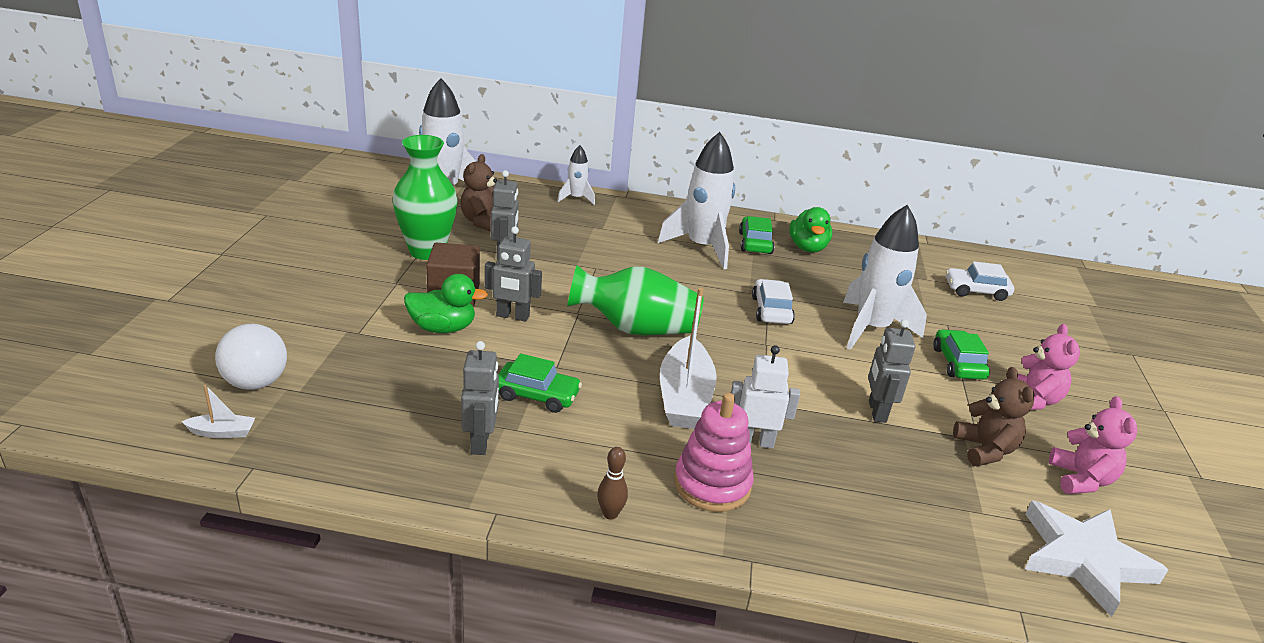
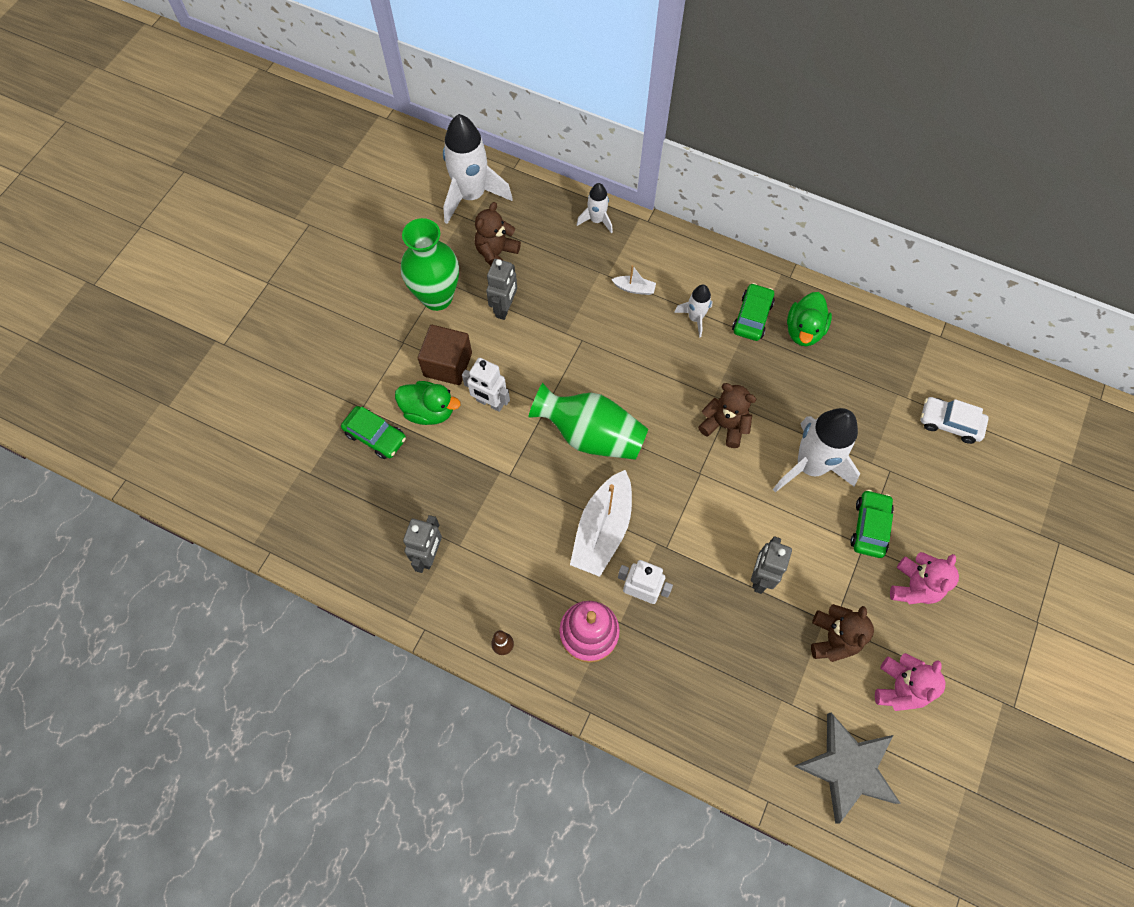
camera: 20 degrees right, 35 degrees up
white boat [181,385,255,438] -> white boat moved to [611,265,656,295]
white ball [215,324,287,390] -> none
grey robot [485,226,542,322] -> white robot [462,358,510,412]
green car [498,354,582,413] -> green car moved to [341,406,406,459]
white rocket [658,132,735,269] -> white rocket [674,285,713,338], size x0.50
white car [752,279,795,324] -> brown teddy bear [698,383,756,448]
white star [1025,500,1168,617] -> grey star [794,713,901,824]

